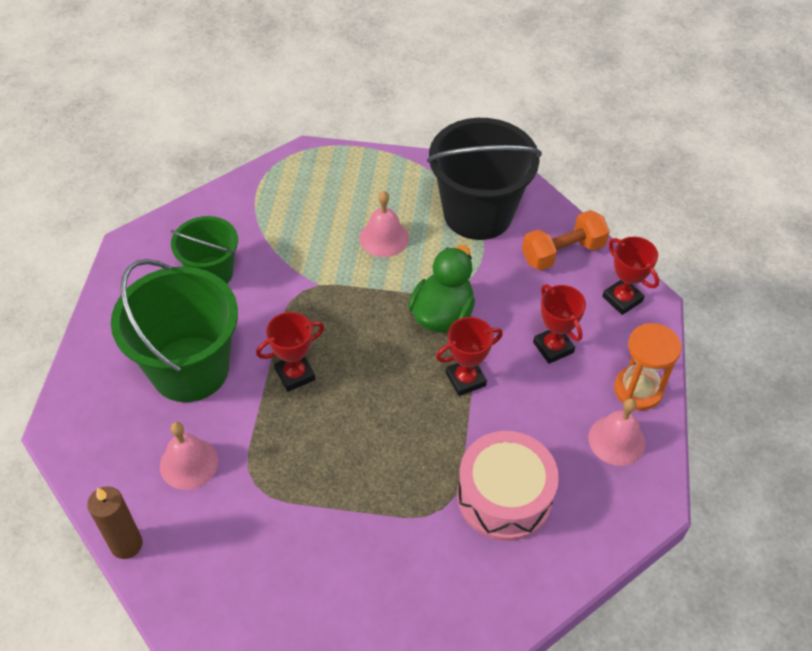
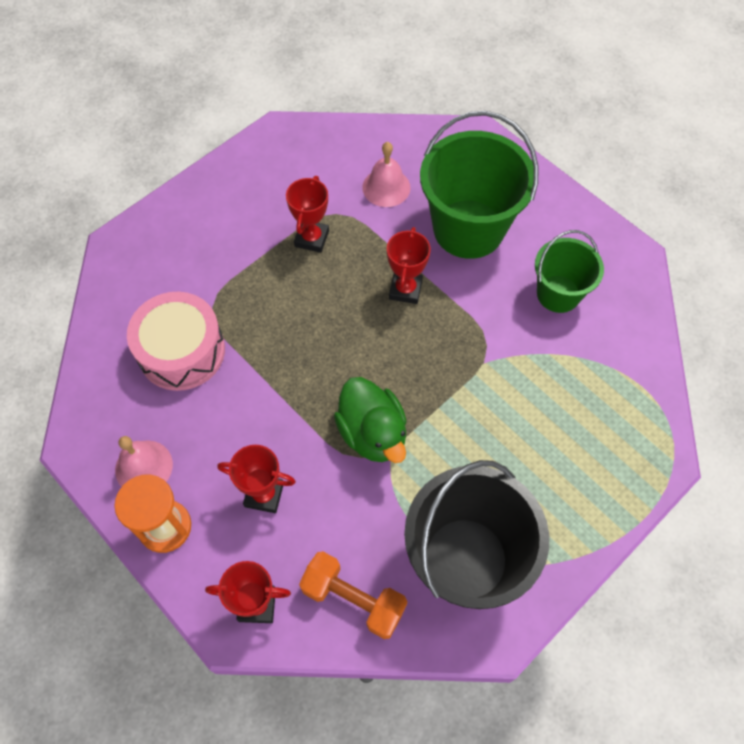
camera: 130 degrees right, 10 degrees up
brown candle [87,486,143,559] -> none
pink bell [359,191,409,257] -> none
red trophy [436,317,503,396] -> red trophy moved to [286,176,329,253]
orange dumbbell [522,210,610,270] -> orange dumbbell turned 75 degrees counterclockwise [299,551,407,639]

